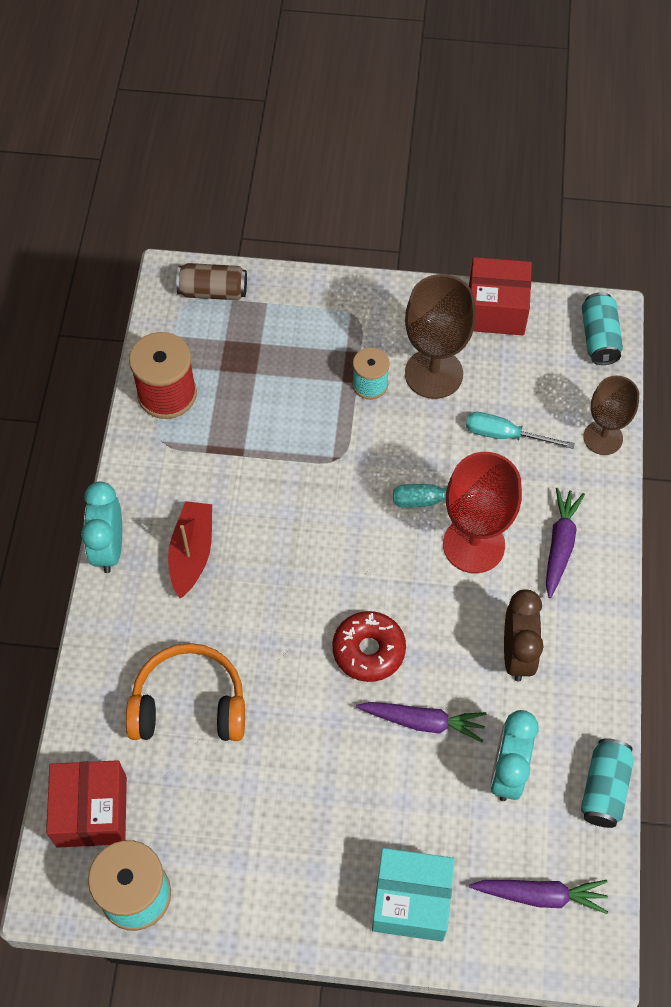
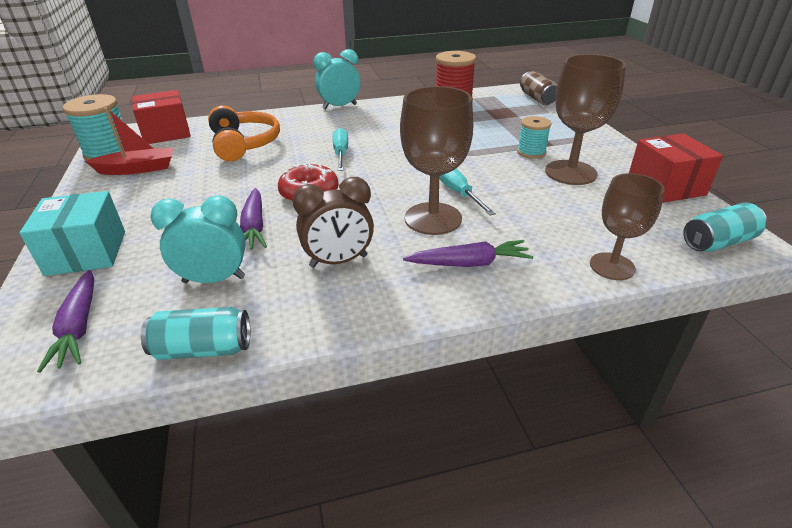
camera: 70 degrees right, 25 degrees down
red boat [168,501,212,598] -> red boat moved to [85,107,174,175]
red goblet [443,452,522,573] -> brown goblet [400,86,473,235]
turquoise screwdriver [466,412,575,449] -> turquoise screwdriver moved to [333,128,348,171]

